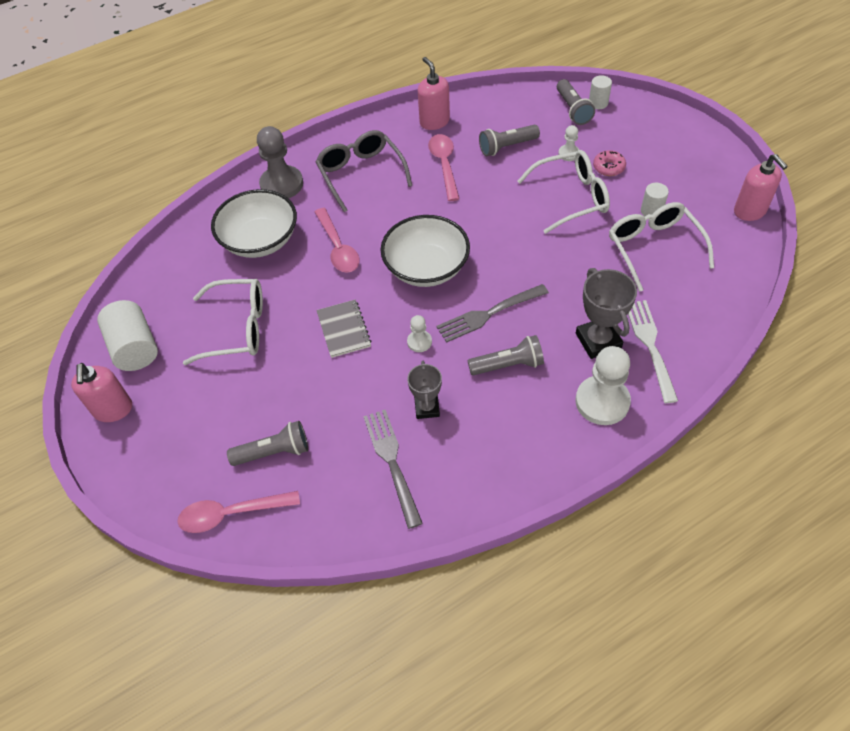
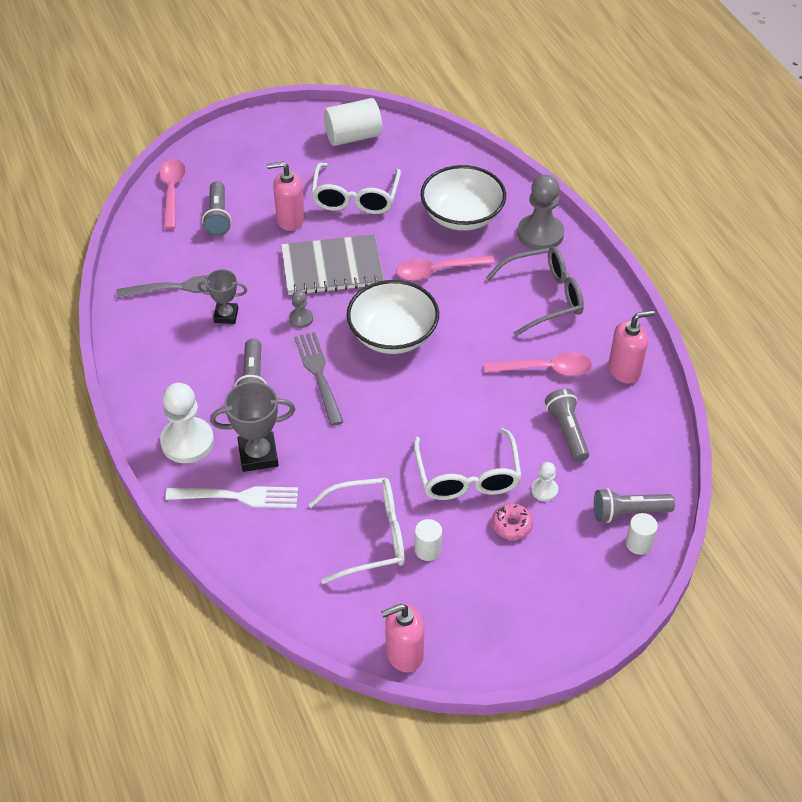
camera: 95 degrees right, 5 degrees down
pink soap dispenser [71,363,132,422] -> pink soap dispenser moved to [267,162,305,231]
grey notebook [316,300,371,358] -> grey notebook [281,234,384,295], size x1.67
white pawn [407,315,432,352] -> grey pawn [289,290,313,328]

